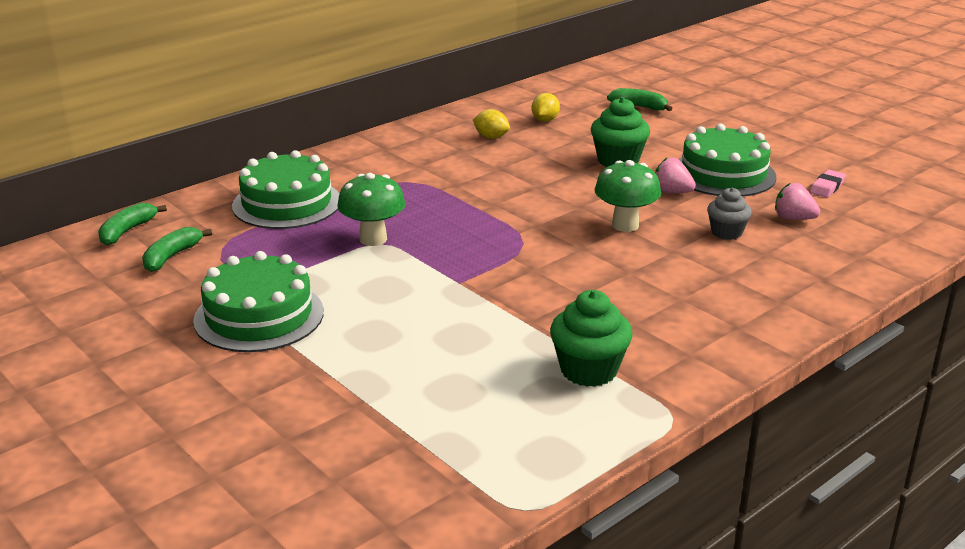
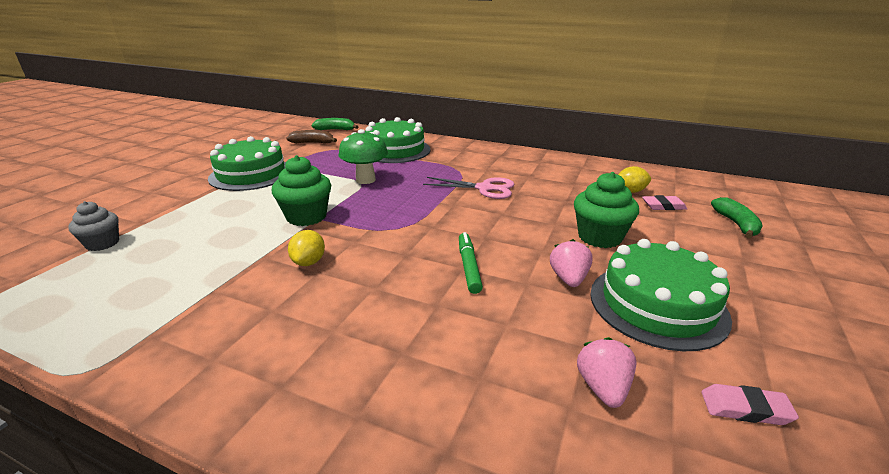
camera: 65 degrees right, 0 degrees up
green banana [142,227,212,272] -> brown banana [287,130,337,144]
yellow lemon [473,109,510,139] -> yellow lemon moved to [288,230,325,266]
green cupcake [550,290,633,387] -> green cupcake moved to [272,155,331,226]
green mushroom [595,160,661,232] -> green marker [459,232,483,294]
grey cupcake [707,187,752,240] -> grey cupcake moved to [68,201,119,251]
none -> pink scissors [423,177,514,199]
none -> pink eraser [642,195,687,210]

